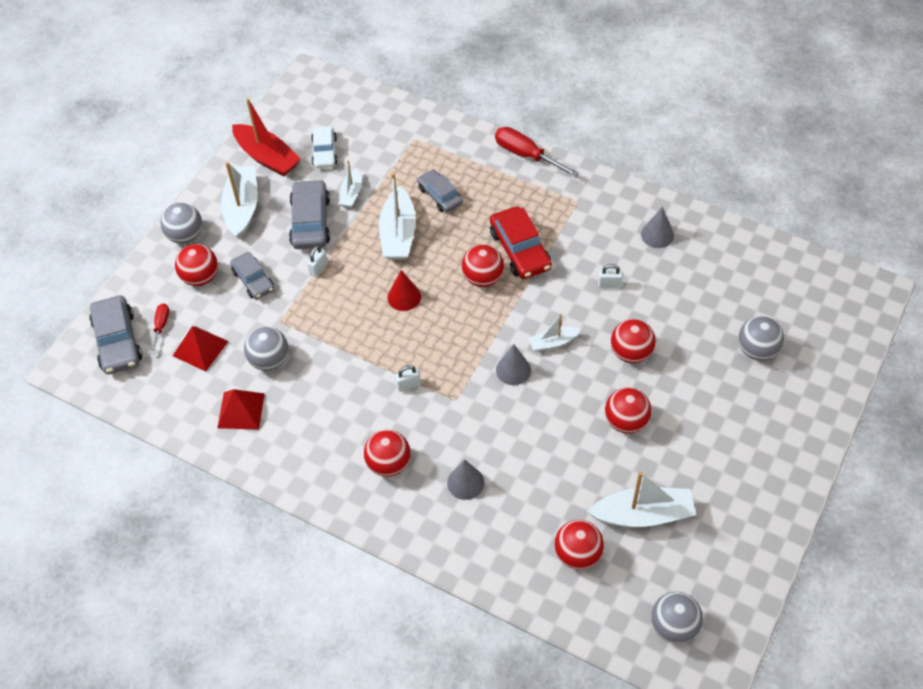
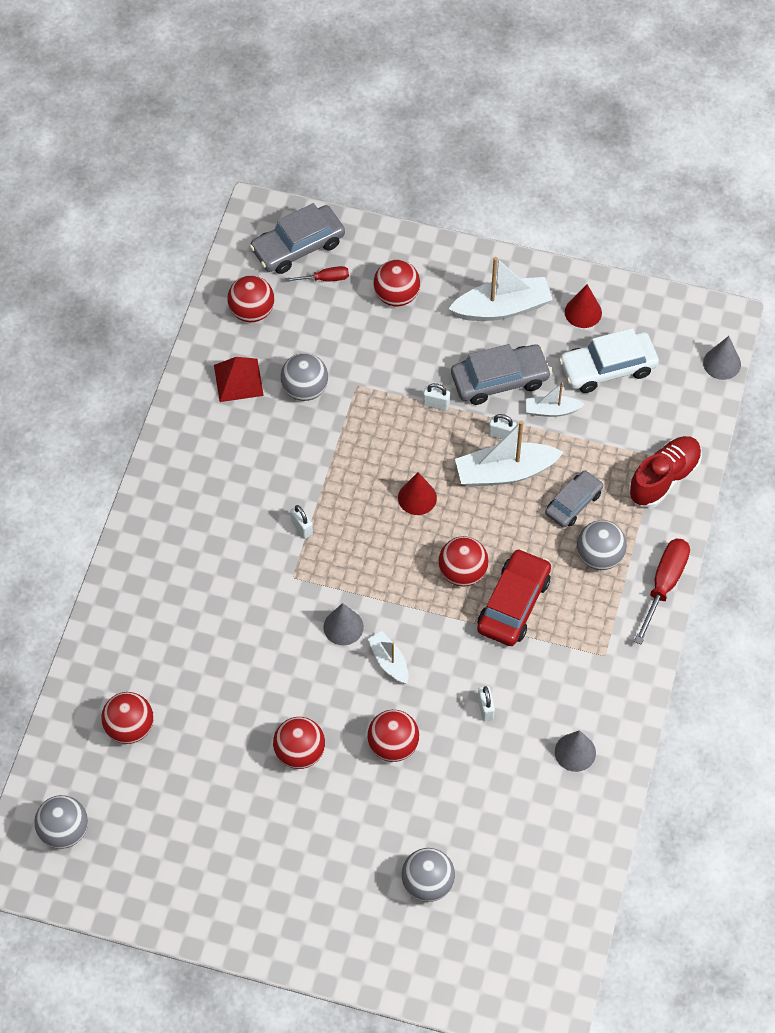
camera: 75 degrees right, 5 degrees up
grey ball [160,203,202,244] -> grey ball moved to [577,520,627,570]
red pyramid [173,326,229,372] -> none
grey car [230,252,274,299] -> none
red boat [232,98,301,176] -> red cone [565,284,602,328]
white car [311,126,337,168] -> white car [559,328,659,393], size x1.52
red ball [364,430,411,477] -> red ball moved to [227,275,274,322]
grey cone [447,459,484,500] -> grey cone moved to [703,336,741,380]
red car [490,206,552,279] -> red car turned 150 degrees clockwise [477,549,551,646]
white boat [587,472,696,527] -> none
none -> white padlock [489,414,516,439]
none -> red shoe [629,436,702,508]

